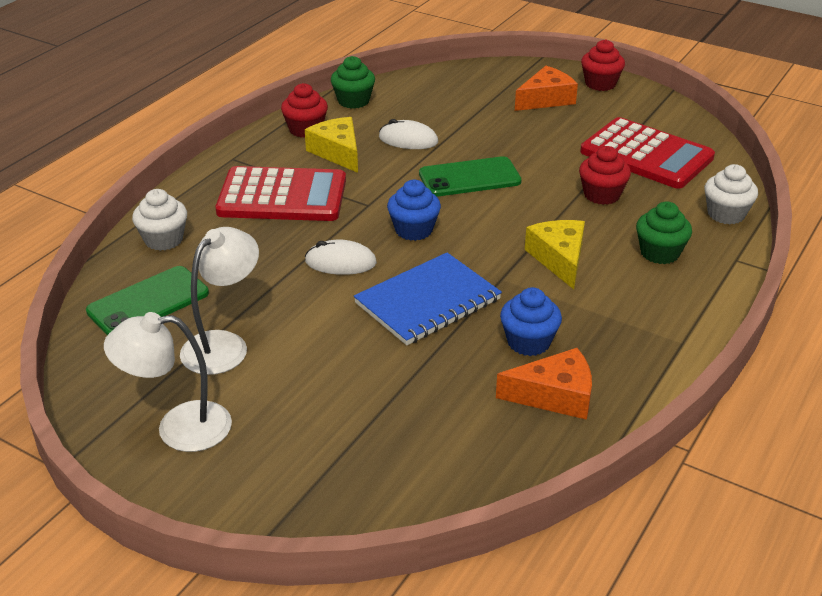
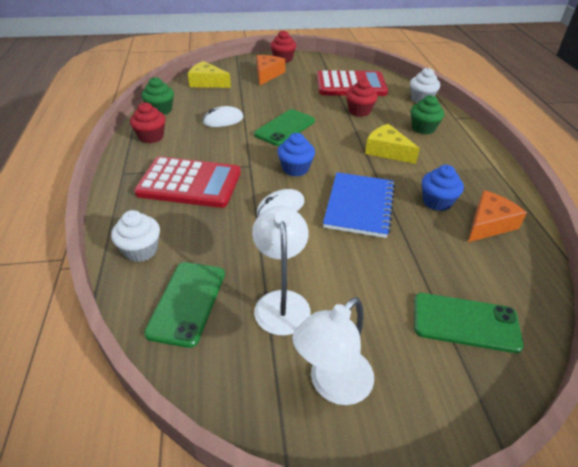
camera: 40 degrees left, 5 degrees up
red calculator [215,166,346,221] -> red calculator turned 45 degrees clockwise [134,157,241,208]
yellow cheese [305,117,358,173] -> yellow cheese moved to [188,61,231,88]
none -> green phone [414,293,524,353]

